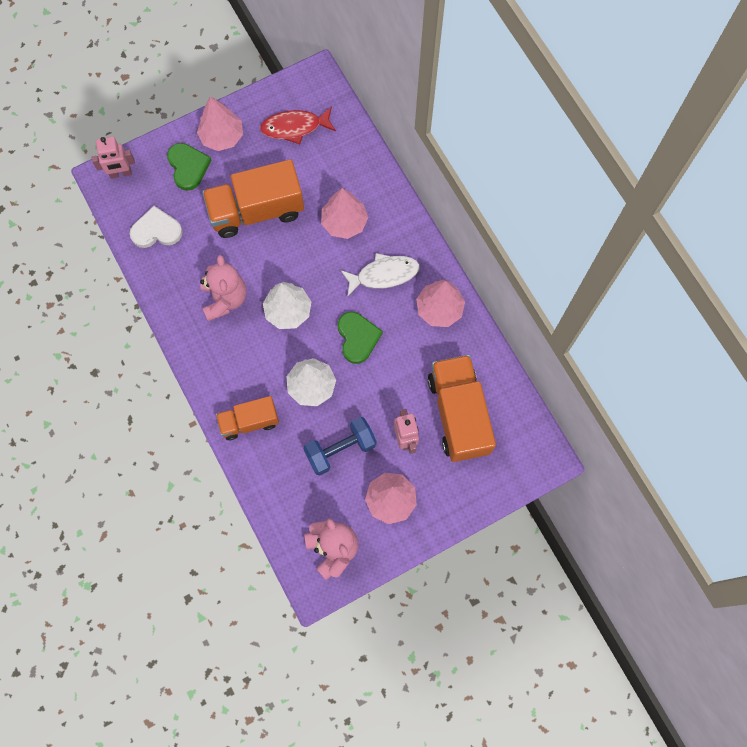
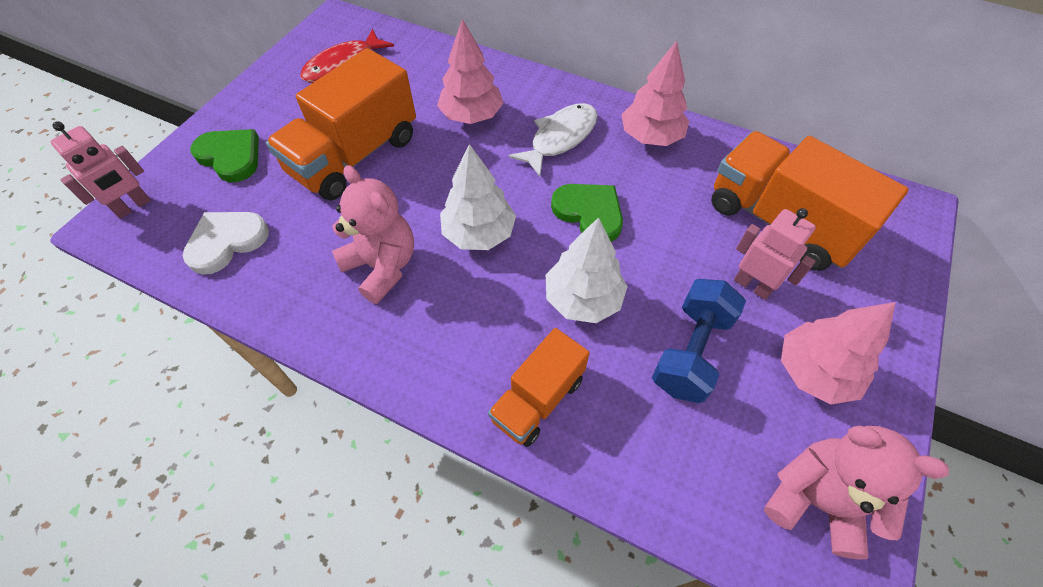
camera: 35 degrees left, 15 degrees down
pink tree [197,96,243,151] -> none

